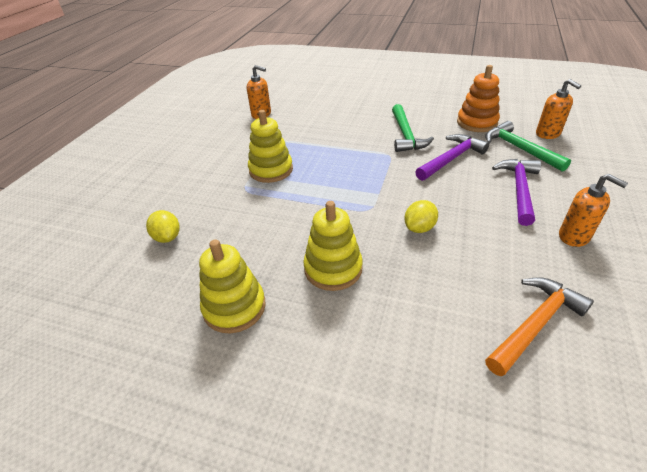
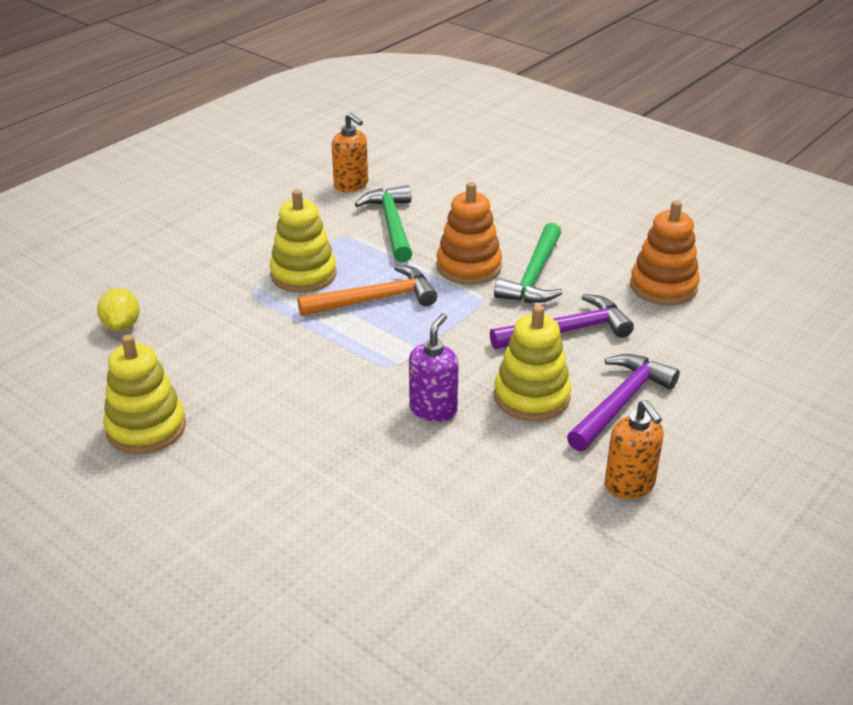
camera: 20 degrees right, 5 degrees down
yellow stacking toy [303,201,363,291] -> yellow stacking toy moved to [494,305,571,421]
yellow lemon [404,200,438,233] -> purple soap dispenser [409,313,459,422]
green hammer [485,121,571,172] -> green hammer moved to [355,185,412,262]
orange hammer [485,277,594,376] -> orange hammer moved to [297,265,437,316]
orange soap dispenser [536,79,581,139] -> none
none -> orange stacking toy [436,182,502,285]

